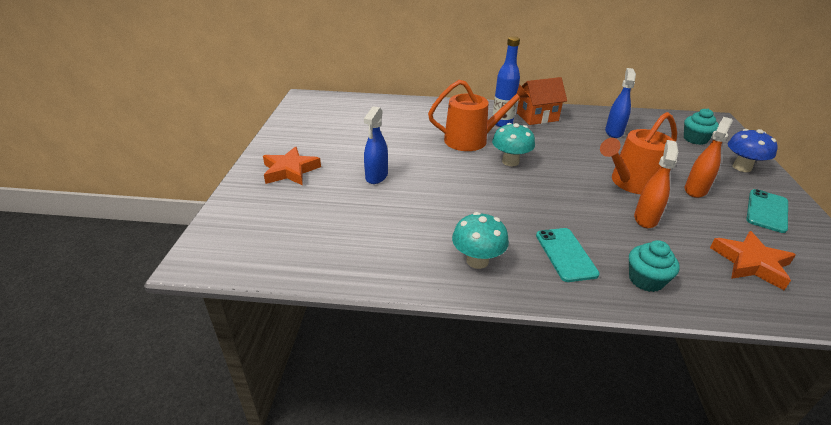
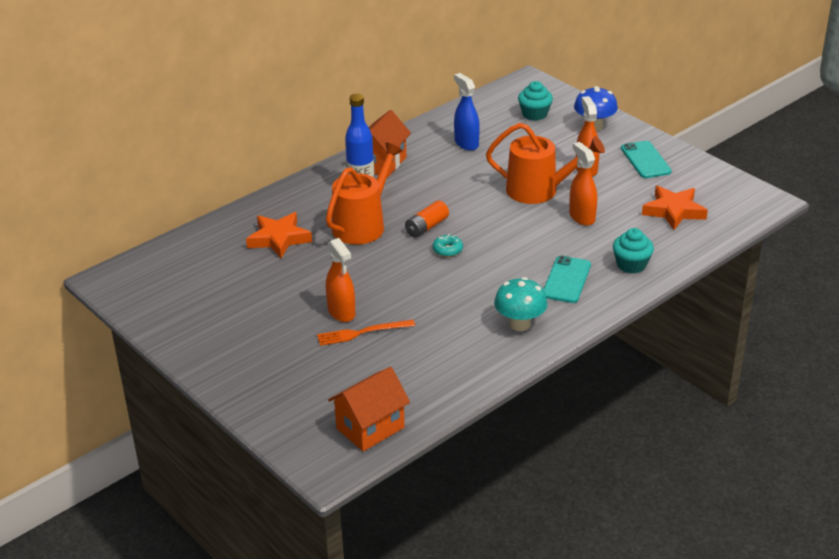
camera: 45 degrees left, 0 degrees up
orange star [263,146,321,185] -> orange star moved to [246,212,312,258]
blue spray bottle [364,106,388,184] -> orange spray bottle [326,238,355,322]
turquoise mushroom [492,123,535,166] -> orange battery [405,200,449,238]
turquoise phone [536,228,600,282] -> turquoise phone turned 75 degrees clockwise [543,256,591,303]
orange watering can [600,112,677,194] -> orange watering can turned 90 degrees counterclockwise [486,123,605,204]
none -> orange fork [317,320,415,346]
none -> orange house [328,367,410,451]
none -> turquoise donut [433,234,463,257]

